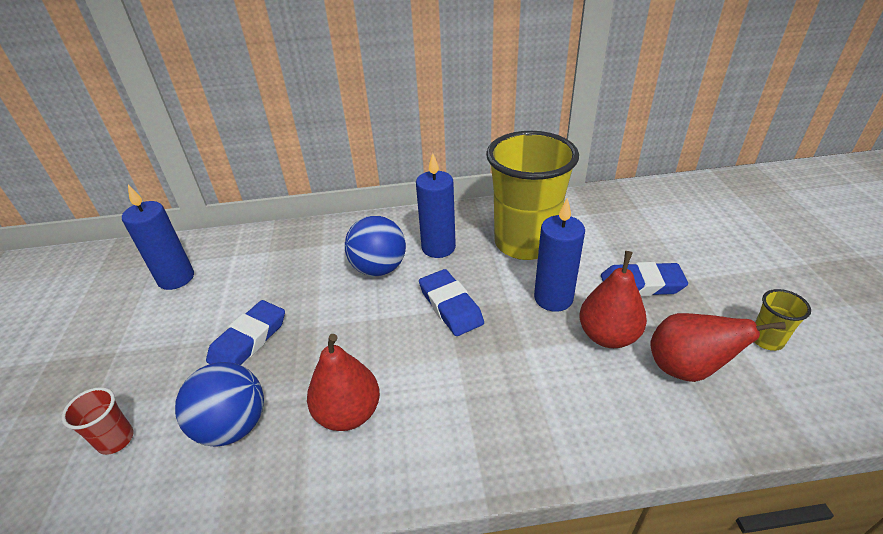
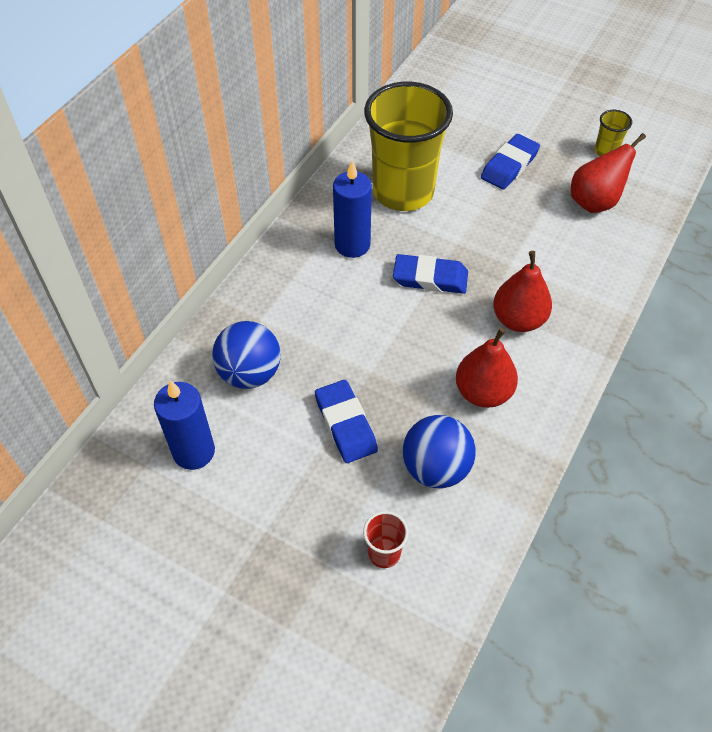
camera: 55 degrees left, 15 degrees up
blue ball [345,216,406,276] -> blue ball moved to [212,321,281,389]
blue candle [534,198,585,312] -> none
red pear [579,251,647,348] -> red pear moved to [493,251,552,332]

